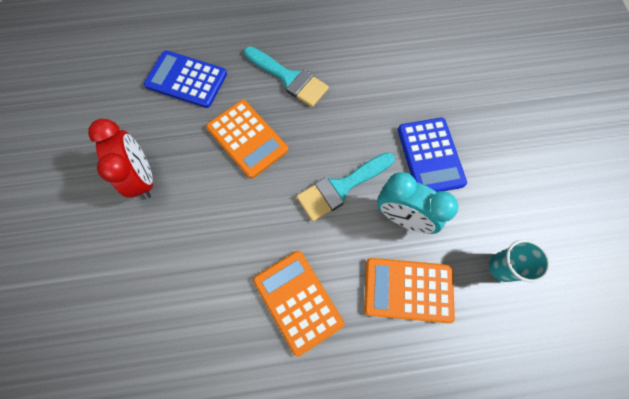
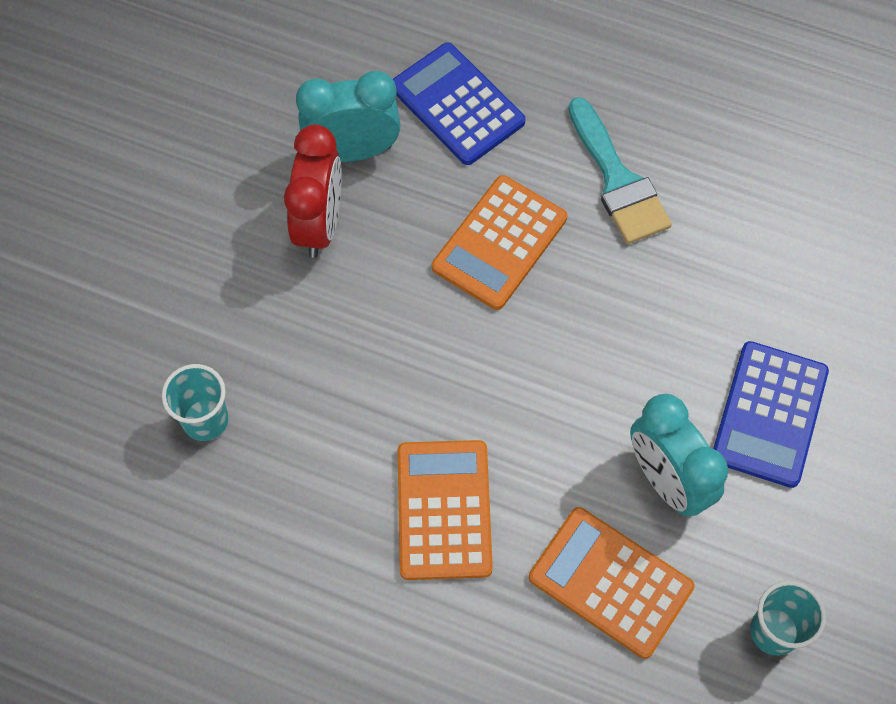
camera: 30 degrees right, 5 degrees down
orange calculator [206,100,288,179] -> orange calculator turned 45 degrees clockwise [432,175,567,310]
turquoise brush [296,152,395,221] -> none
none -> turquoise cup [161,364,229,441]
none -> turquoise clock [296,71,401,162]

